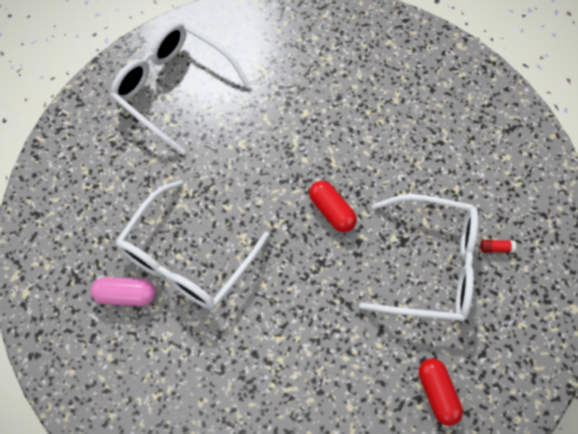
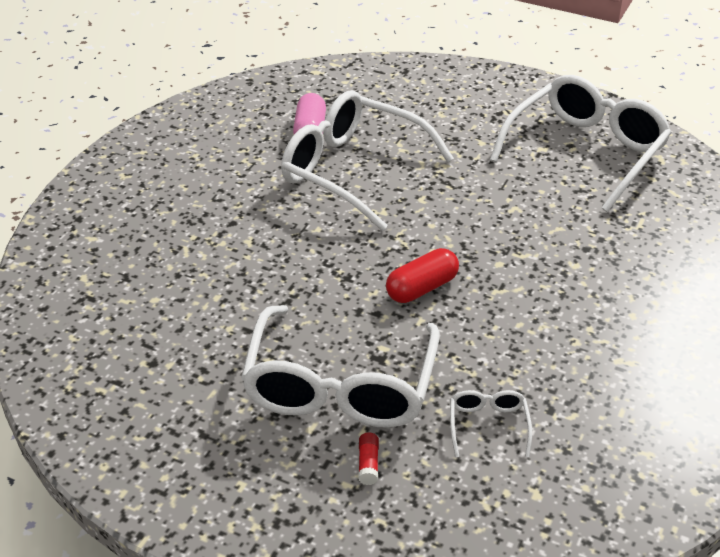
camera: 90 degrees right, 25 degrees down
red capsule [419,358,463,426] -> none
none -> white glasses [450,390,532,457]

